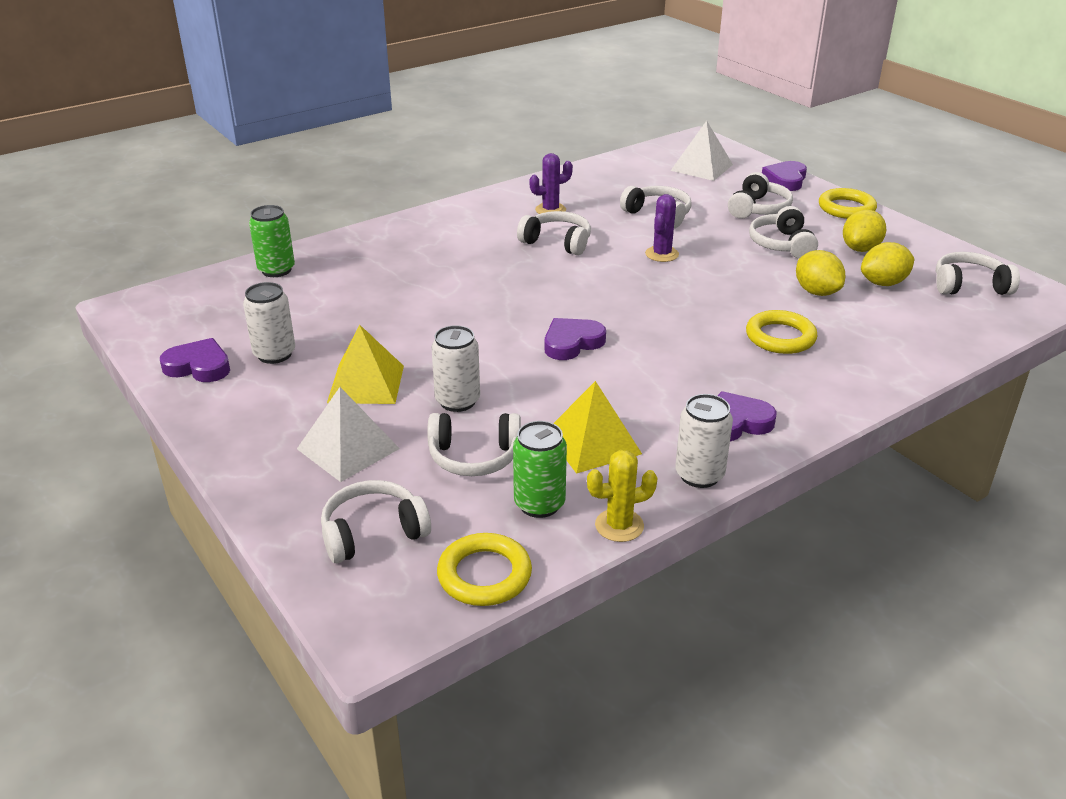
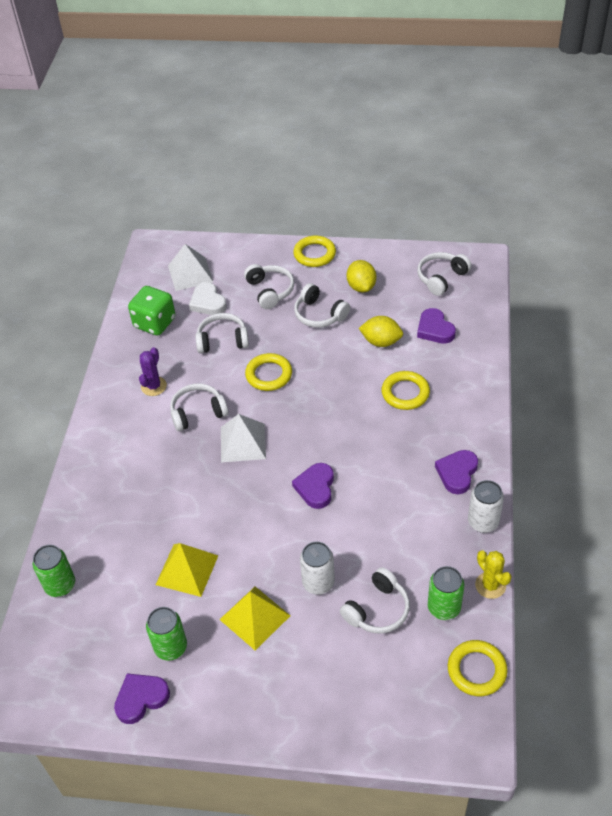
camera: 45 degrees left, 15 degrees up
white can [243,282,295,364] -> green can [146,607,187,661]
white pyramid [297,387,400,482] -> white pyramid moved to [221,414,266,462]
white headphones [321,480,431,563] -> none
yellow pyramid [554,381,642,474] -> yellow pyramid moved to [156,543,218,597]
yellow cactus [587,450,658,542] -> yellow cactus turned 60 degrees counterclockwise [475,550,512,599]
purple cactus [645,194,679,262] -> yellow ring [245,353,292,391]
purple heart [762,161,807,191] -> purple heart moved to [417,308,456,344]
yellow lemon [861,242,914,286] -> none
none -> green dice [128,286,175,336]
none -> white heart [189,282,227,315]

